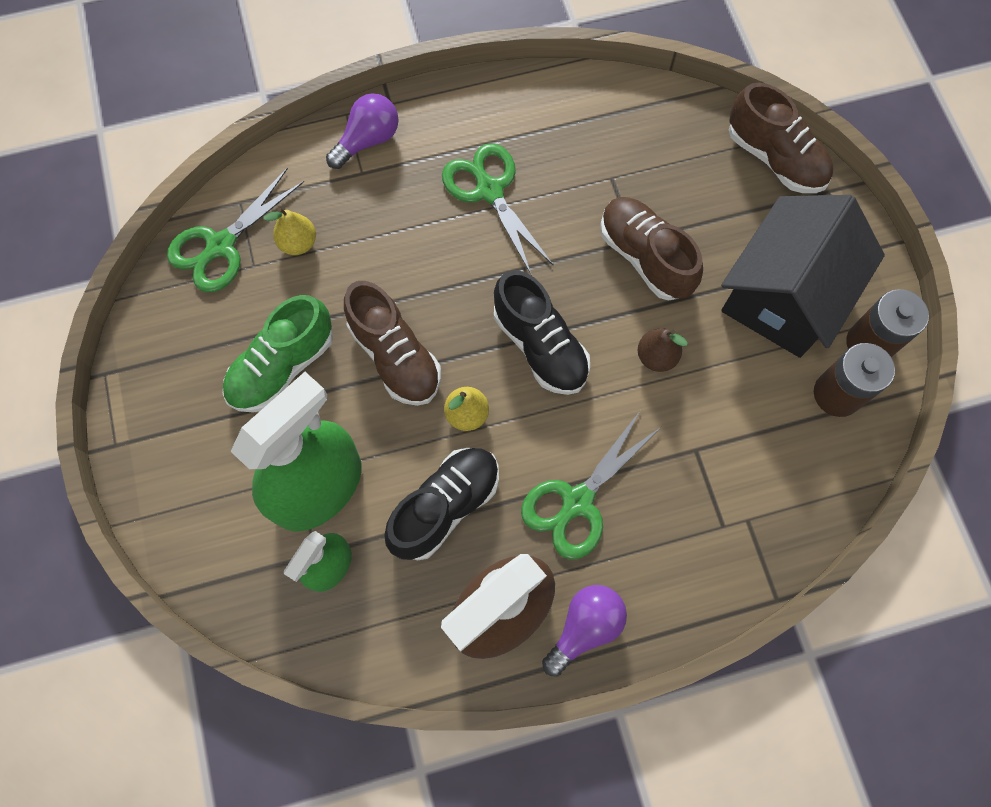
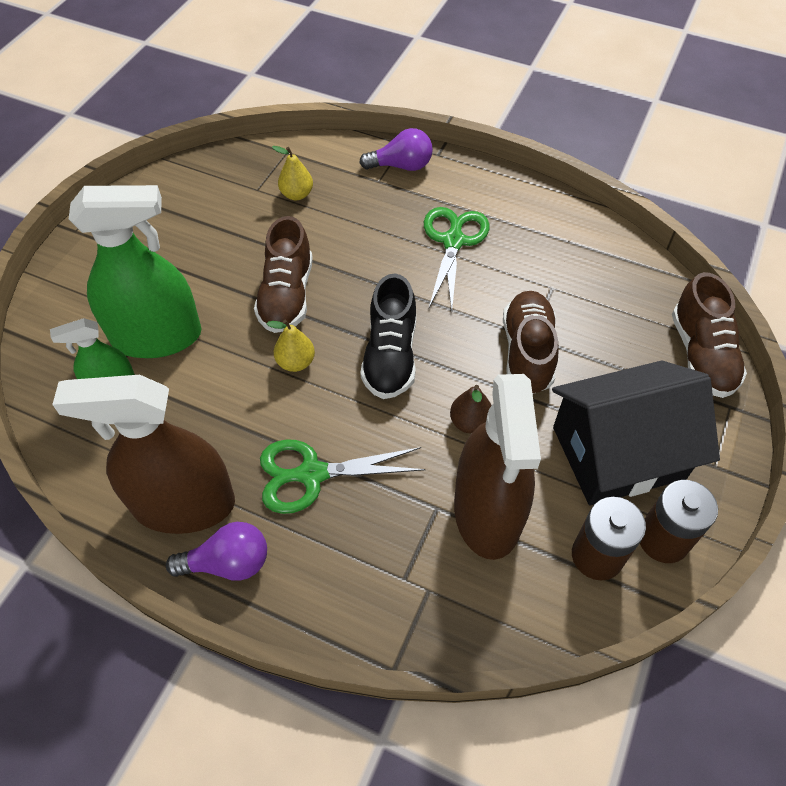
camera: 40 degrees right, 15 degrees down
green scissors [167,168,304,292] -> none
green shoe [223,295,333,413] -> none
black shoe [384,448,499,560] -> none
none -> brown spray bottle [454,374,541,560]

